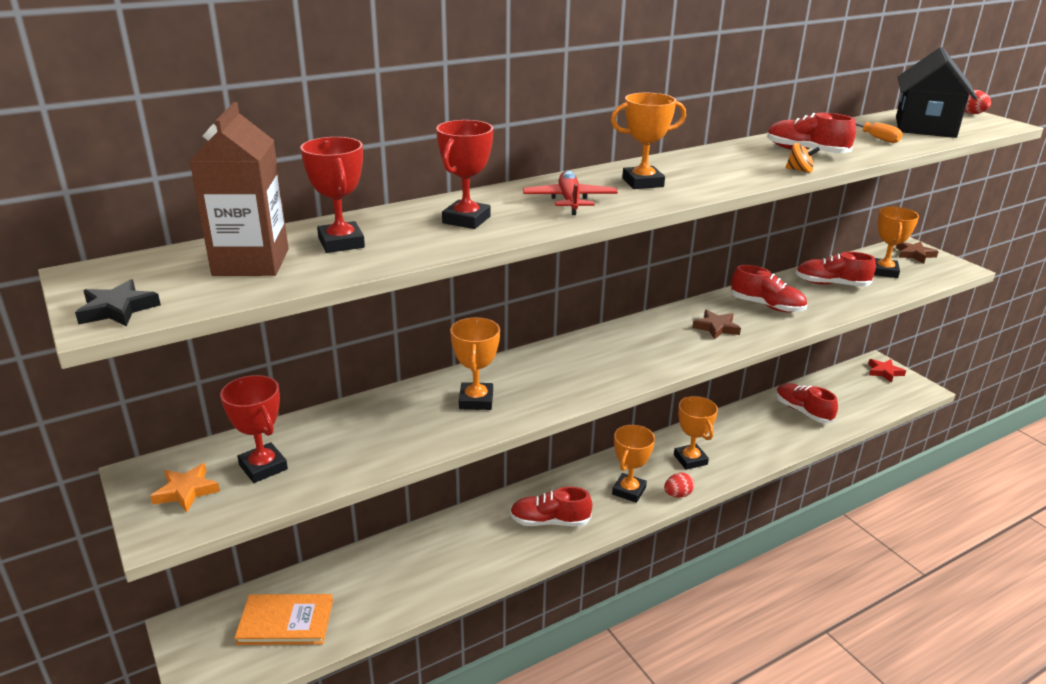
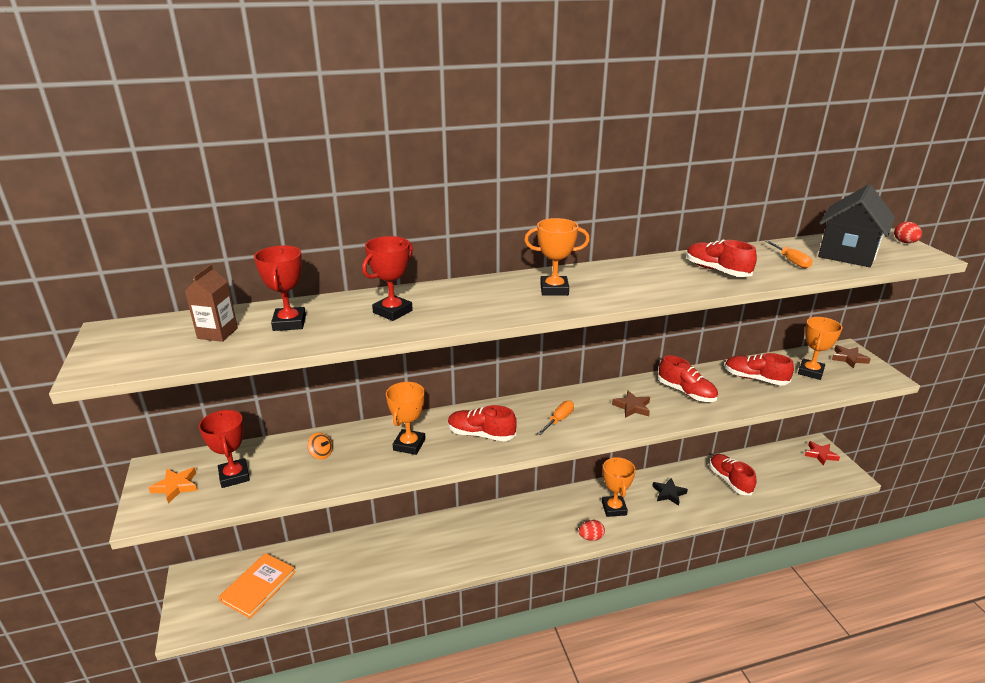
camera: 15 degrees right, 0 degrees up
black star [75,279,161,326] -> black star moved to [652,478,688,506]
brown carton [190,102,289,276] -> brown carton [185,264,238,342], size x0.62
orange book [234,594,333,645] -> orange book turned 75 degrees counterclockwise [219,553,296,618]
red shoe [510,487,592,526] -> red shoe moved to [448,405,517,441]
red plane [523,170,618,215] -> none
orange trophy [612,425,655,503] -> none
orange spinning top [786,143,820,173] -> orange spinning top moved to [307,433,333,459]
none -> orange screwdriver [537,400,574,435]

